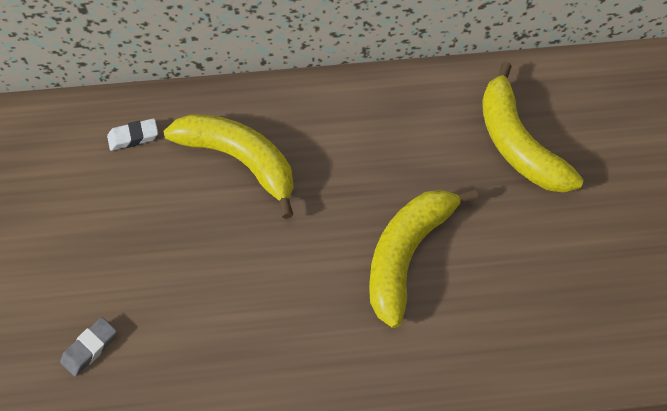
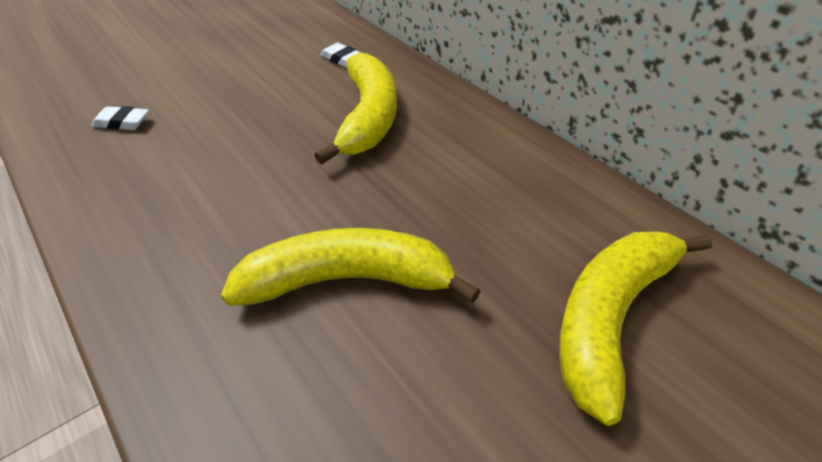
camera: 60 degrees right, 15 degrees down
grey eraser [60,317,117,377] -> white eraser [91,106,149,130]

